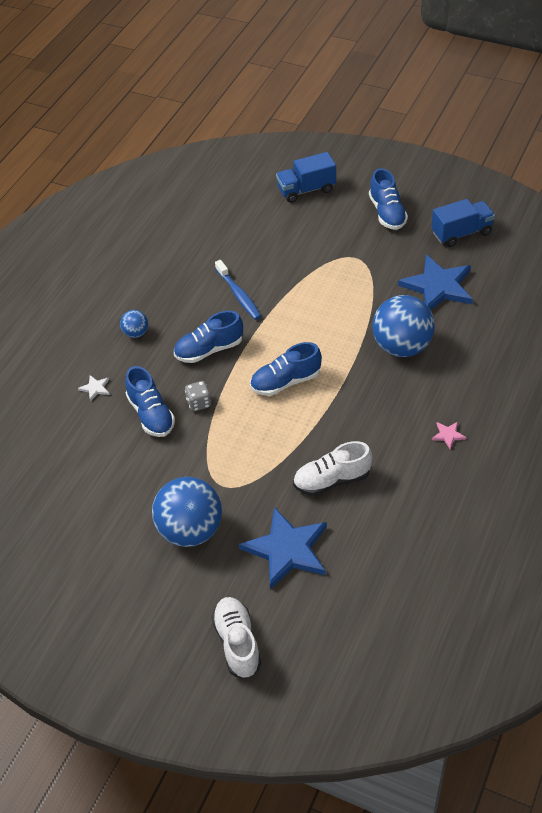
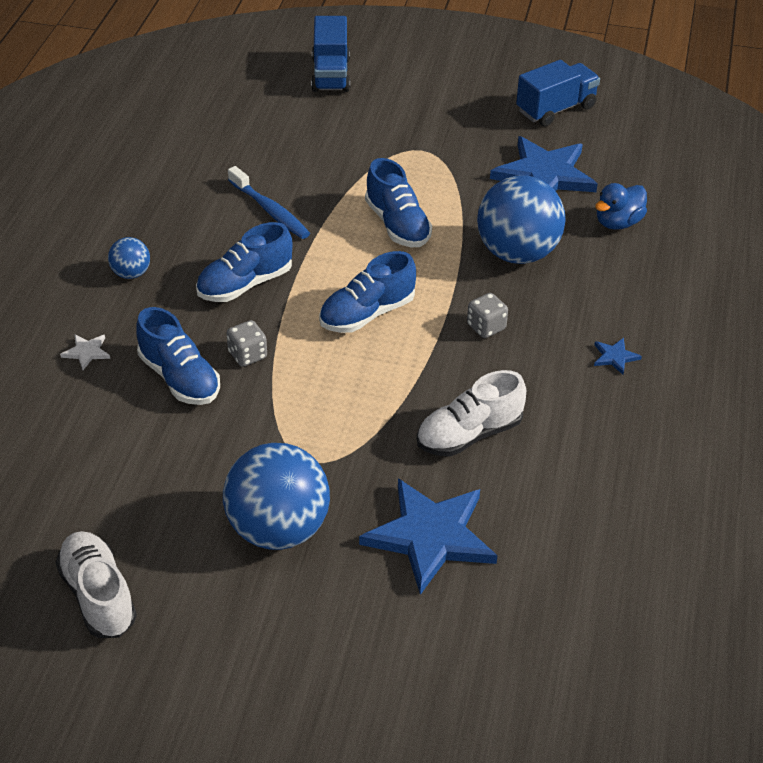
camera: 15 degrees left, 5 degrees down
white shoe [211,597,261,678] -> white shoe moved to [56,531,137,638]
blue truck [276,152,336,203] -> blue truck turned 60 degrees counterclockwise [311,16,350,92]
blue shoe [369,168,408,230] -> blue shoe moved to [365,158,432,247]
pink star [432,422,467,449] -> blue star [594,338,642,375]
none -> grey dice [467,293,508,338]
none -> blue duck [595,183,647,230]

